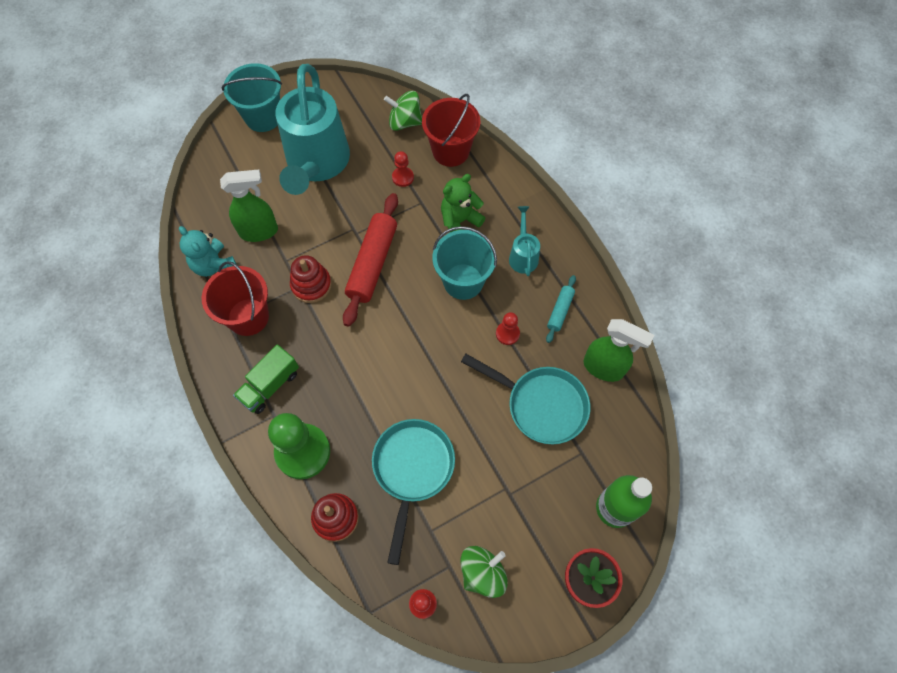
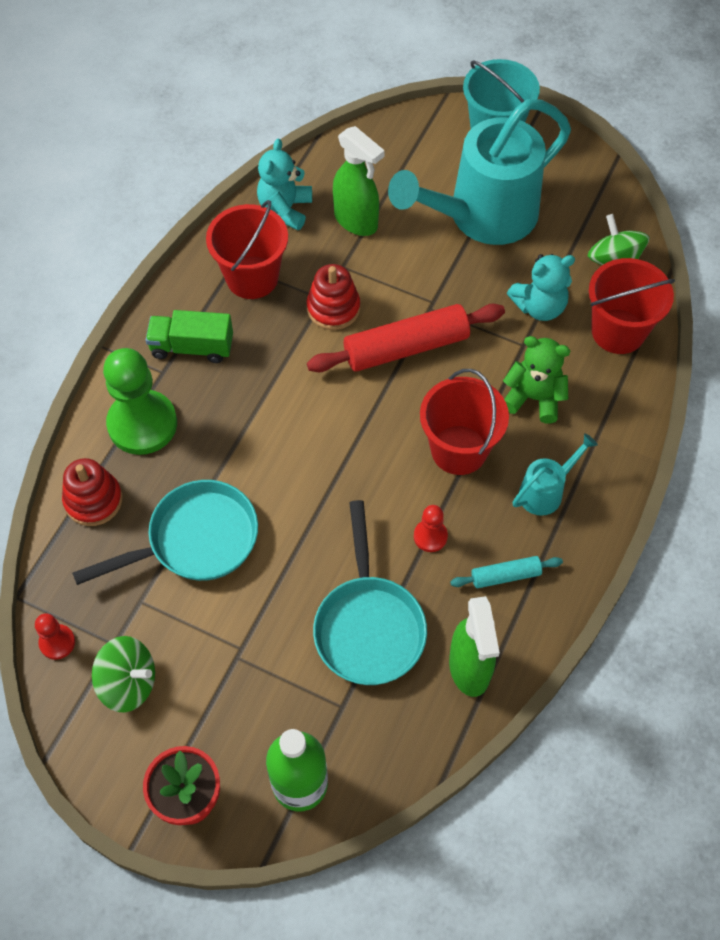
camera: 55 degrees right, 5 degrees down
red pawn [392,151,414,187] -> turquoise teddy bear [507,254,575,321]
turquoise bucket [432,226,497,300] -> red bucket [420,369,509,475]

